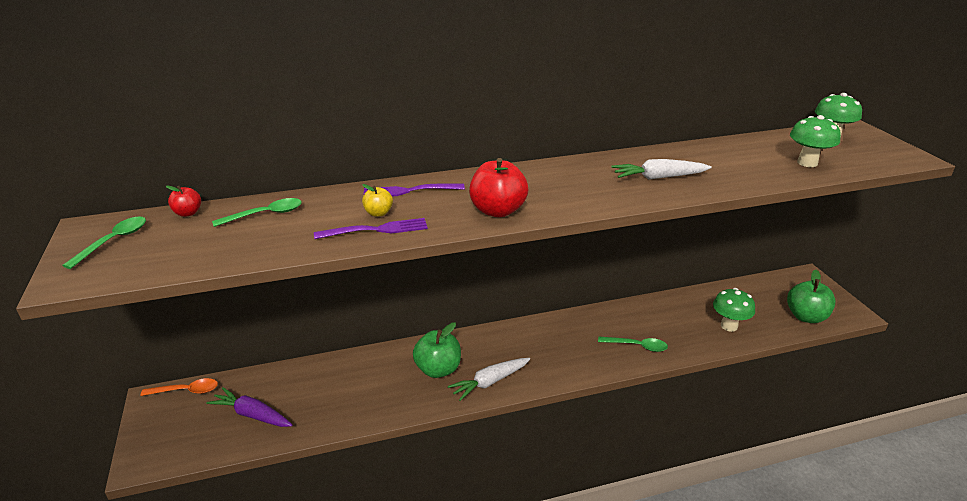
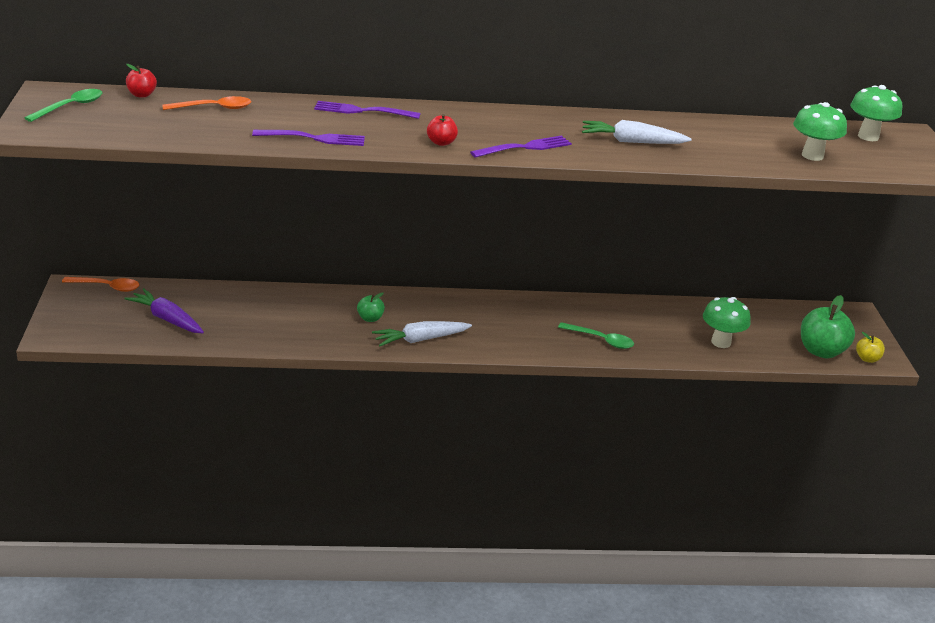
camera: 10 degrees right, 0 degrees up
green spoon [212,198,302,227] -> orange spoon [162,96,251,110]
yellow apple [362,184,393,217] -> yellow apple moved to [856,332,885,363]
green apple [413,322,461,378] -> green apple [357,292,385,322], size x0.52
red apple [469,158,528,217] -> red apple [427,114,458,146], size x0.52
none -> purple fork [470,135,572,158]

